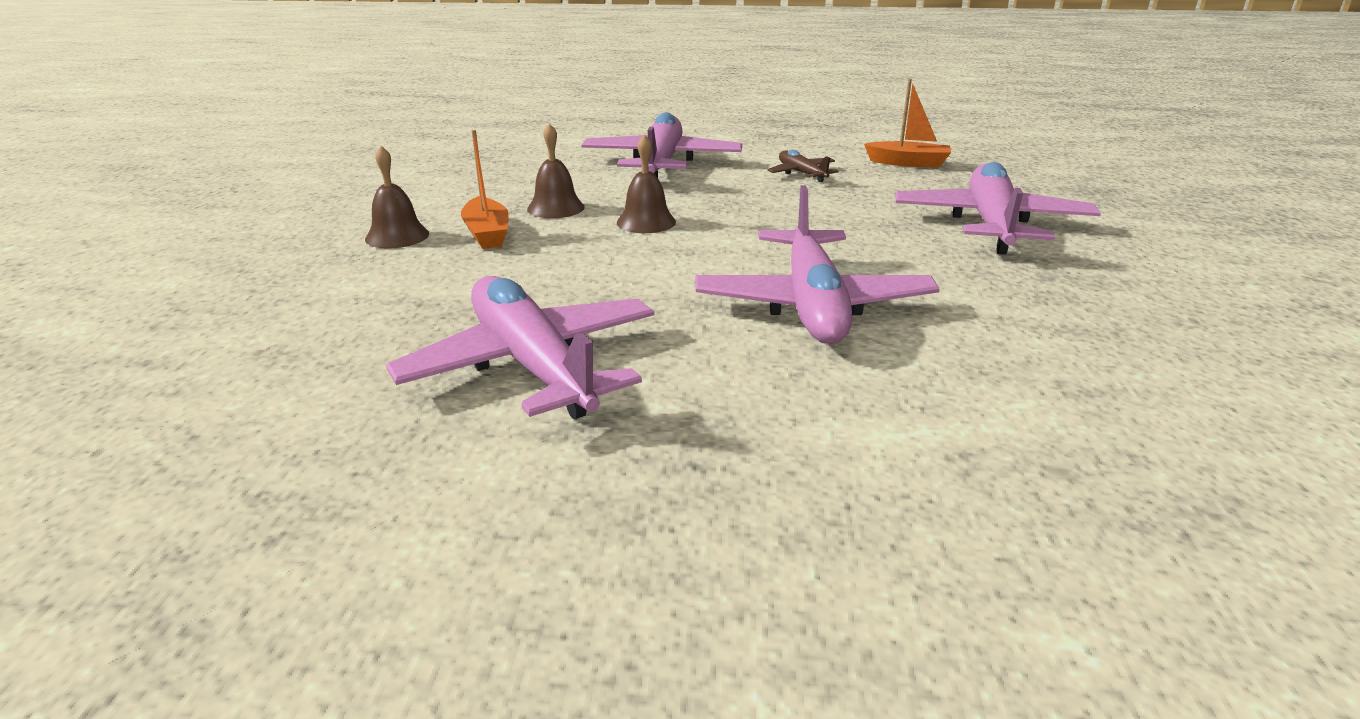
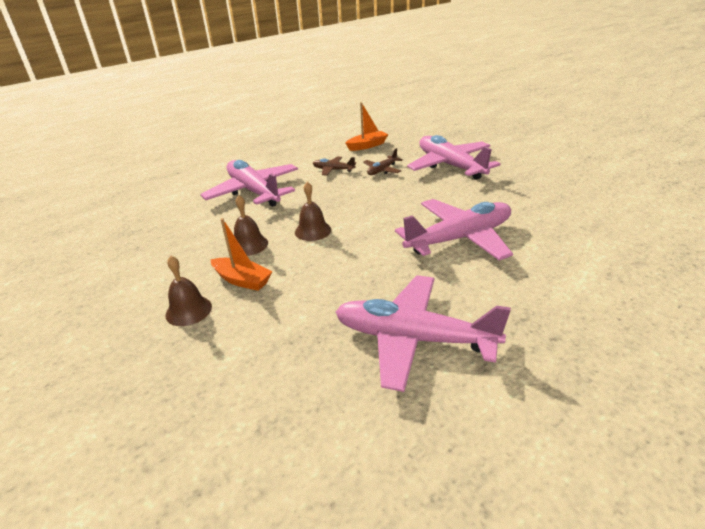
camera: 40 degrees left, 5 degrees up
pink plane [695,185,940,344] -> pink plane turned 75 degrees counterclockwise [395,199,513,261]
none -> brown plane [363,148,403,175]

